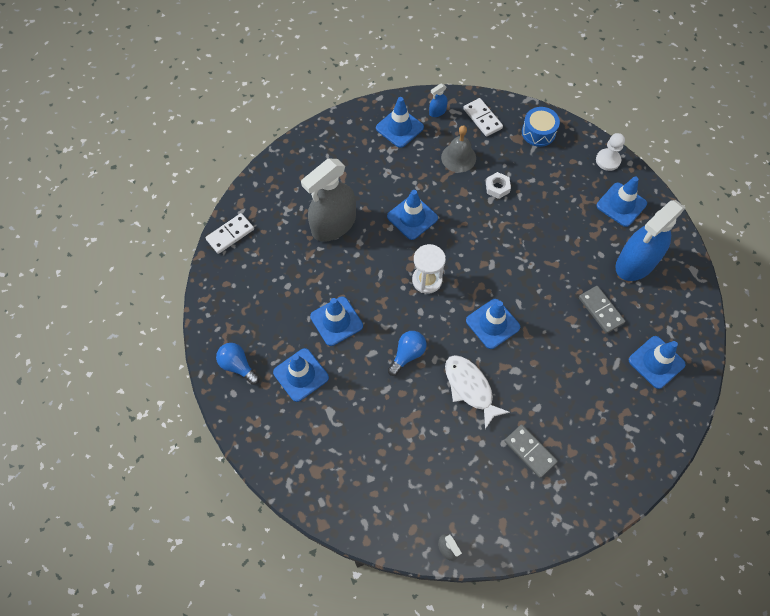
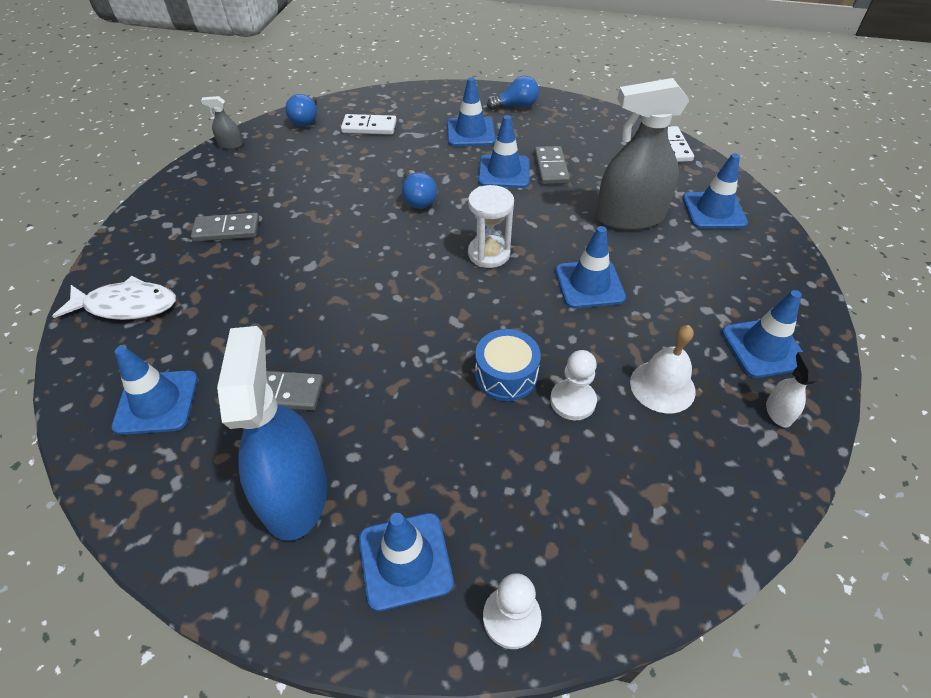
camera: 125 degrees right, 15 degrees down
grey spray bottle [301,158,356,242] -> grey spray bottle turned 90 degrees counterclockwise [596,78,690,230]
blue spray bottle [429,83,448,117] -> white spray bottle [766,352,818,428]
grey bell [441,125,476,172] -> white bell [630,325,695,413]
white fish [445,355,510,429] -> white fish moved to [52,276,176,320]
white domino [463,98,503,137] -> white domino moved to [341,114,397,135]
blue traffic cone [466,299,520,349] -> blue traffic cone moved to [683,153,748,229]
white nut [486,172,511,199] -> white pawn [550,350,597,420]
blue drum [522,107,560,147] -> blue drum moved to [475,329,541,401]
none -> blue light bulb [285,94,317,127]
none -> grey domino [534,146,570,184]

